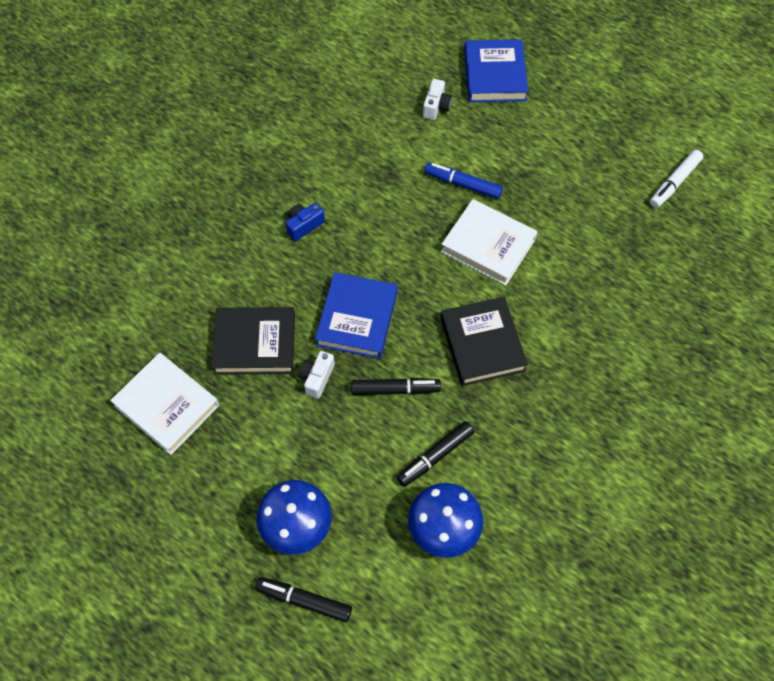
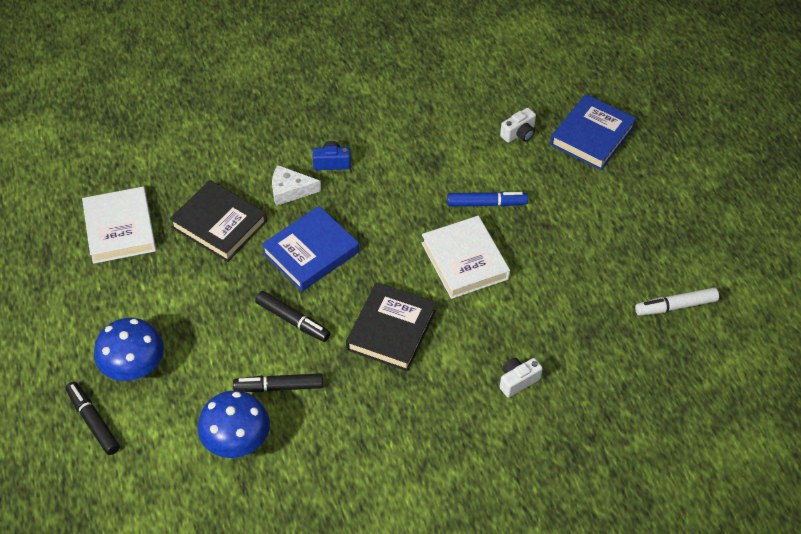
camera: 35 degrees right, 10 degrees down
white camera [298,351,335,398] -> white camera moved to [500,358,543,398]
blue marker [425,162,503,199] -> blue marker turned 120 degrees clockwise [447,191,528,207]
none -> white cheese [272,165,321,206]

